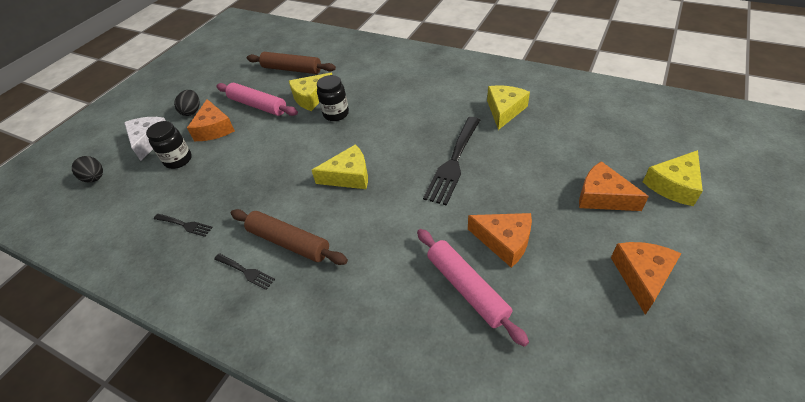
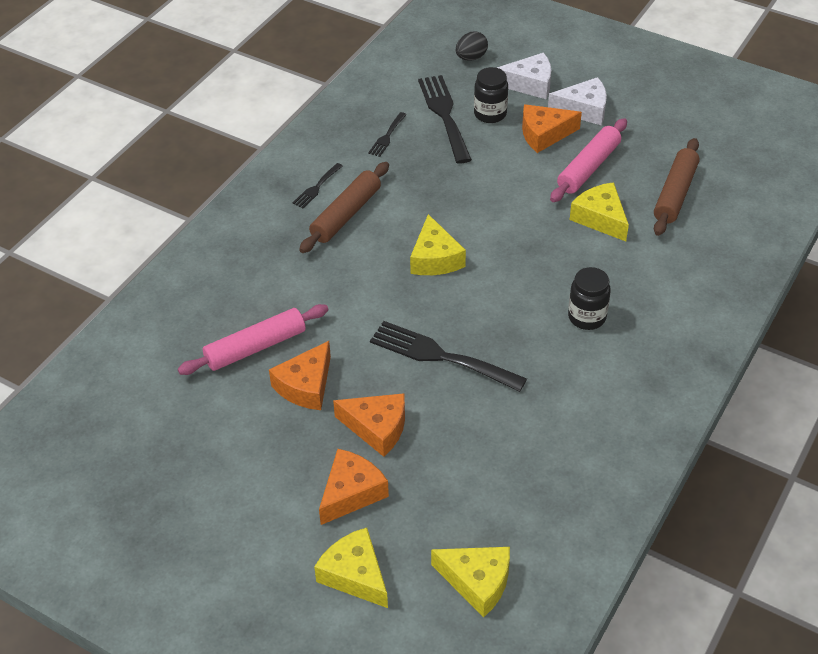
camera: 90 degrees right, 0 degrees up
black egg [174,90,200,116] -> white cheese [548,77,607,125]
black jar [317,75,349,121] -> black jar moved to [568,267,611,330]
yellow cheese [487,85,530,130] -> yellow cheese moved to [431,547,510,617]
orange cheese [611,242,682,315] -> orange cheese moved to [333,393,405,457]
none -> black fork [418,75,472,164]

